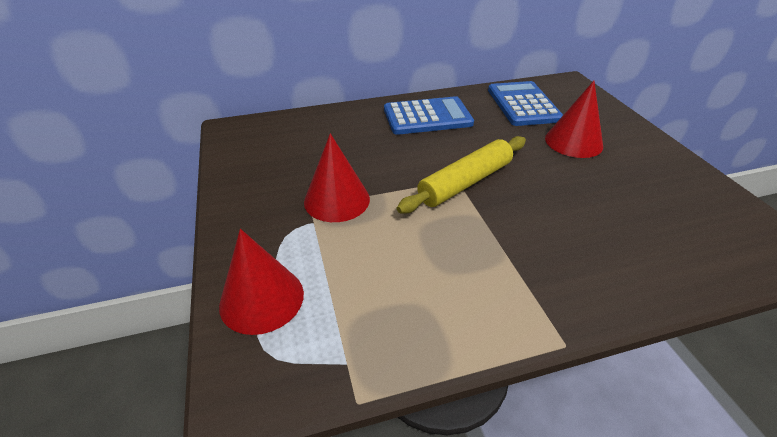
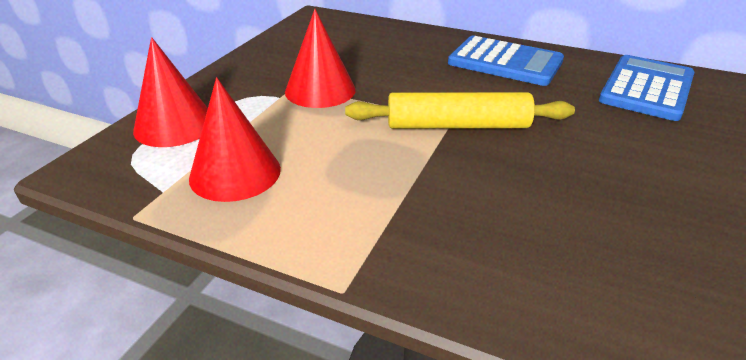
camera: 40 degrees right, 5 degrees down
red cone [545,81,603,158] -> red cone moved to [189,77,281,202]

